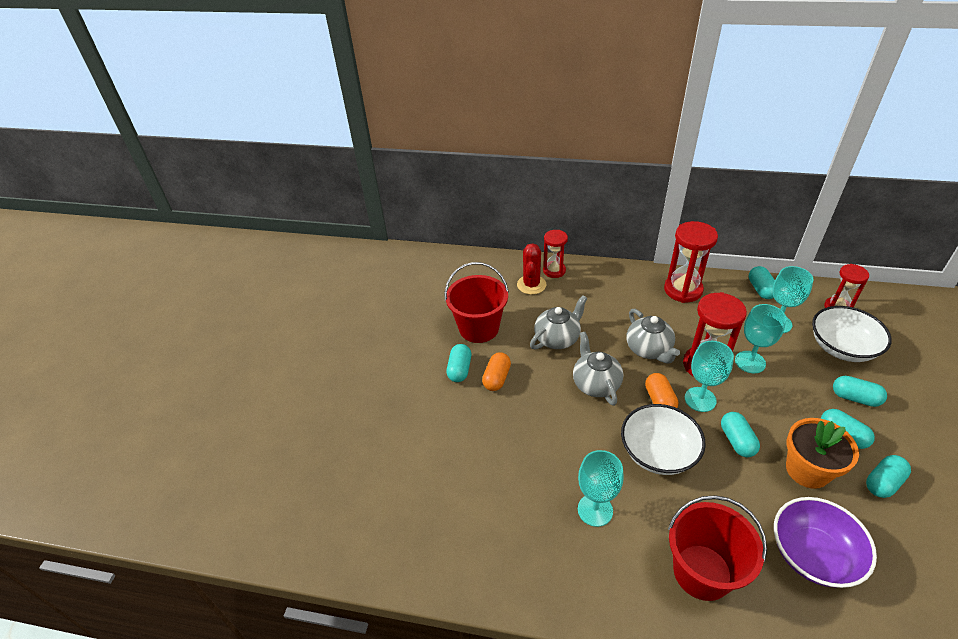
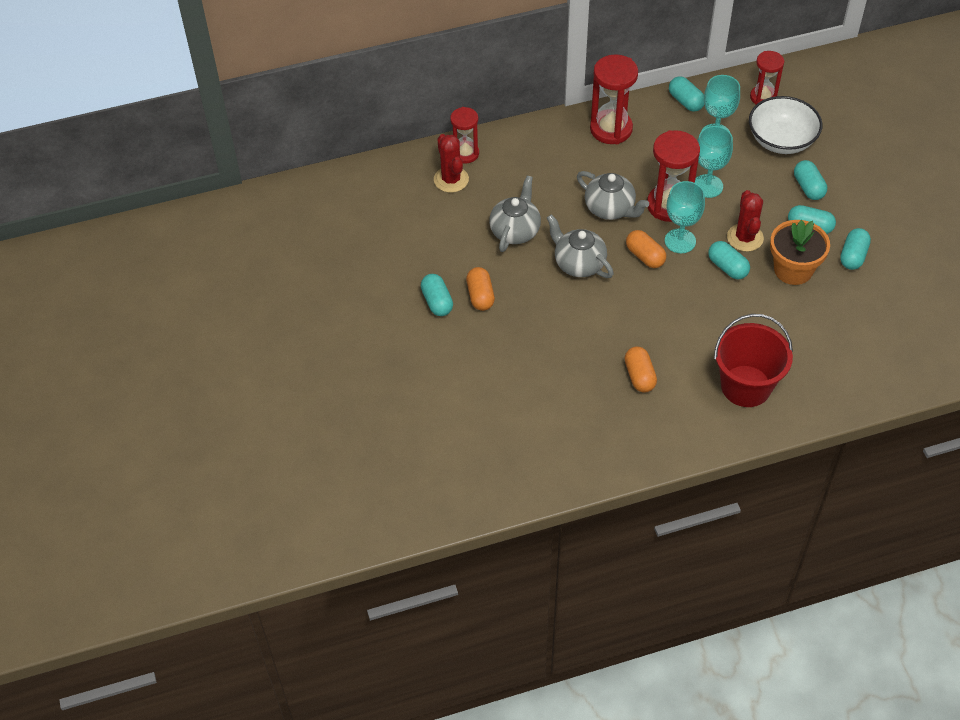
camera: 30 degrees left, 10 degrees up
red bucket [445,262,509,343] -> none
turquoise goblet [578,450,624,527] -> orange capsule [624,346,657,393]
white bowl [621,404,706,475] -> none
purple bowl [774,497,877,588] -> none
turquoise capsule [833,376,887,407] -> turquoise capsule turned 75 degrees clockwise [794,160,827,200]
none -> red cactus [727,190,764,252]

